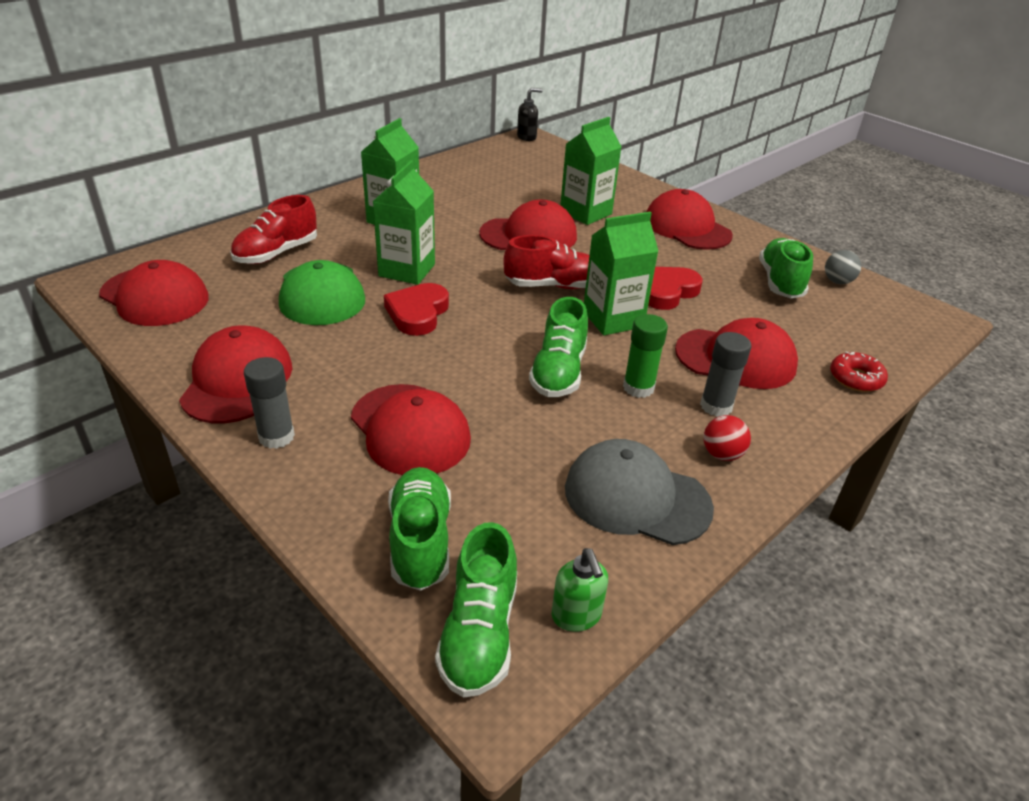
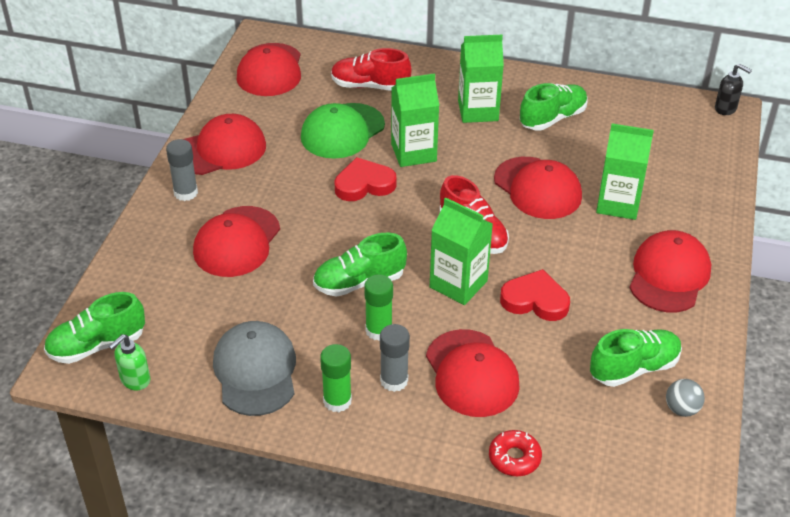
camera: 60 degrees right, 5 degrees up
green shoe [388,467,451,591] -> green shoe moved to [520,83,588,130]
red ball [704,415,751,461] -> green glue stick [320,344,352,412]

